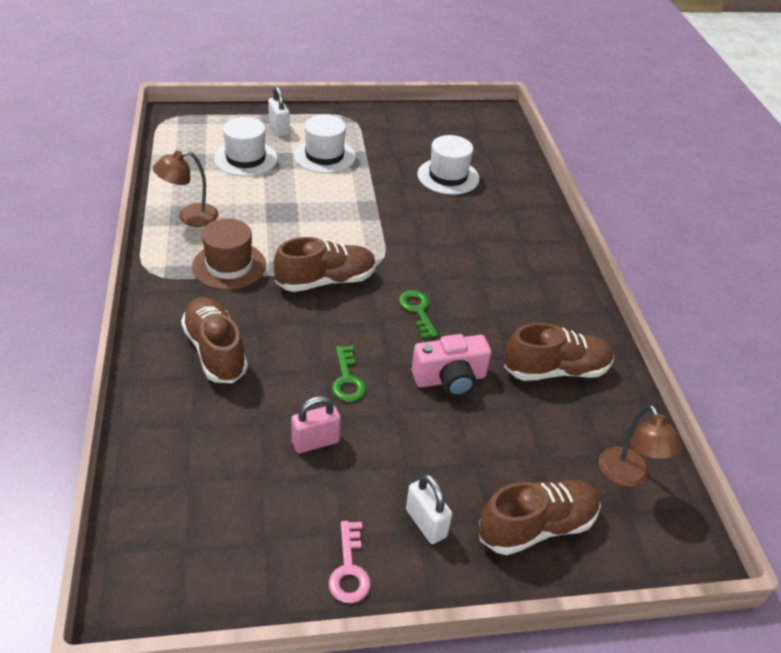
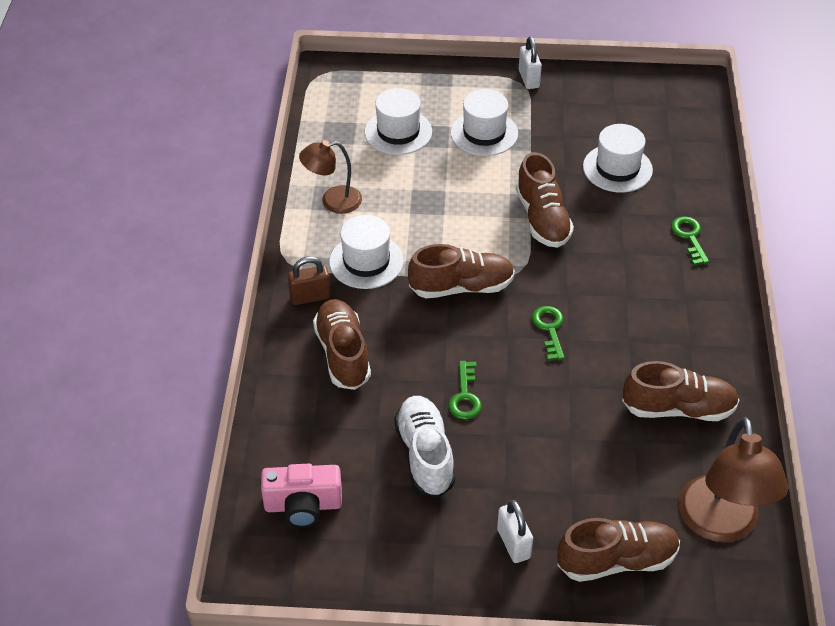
camera: 15 degrees right, 5 degrees up
brown hat [192,219,266,290] -> white hat [329,215,404,289]
white padlock [268,86,290,136] -> white padlock moved to [519,37,542,89]
pink padlock [291,396,341,453] -> white shoe [394,396,455,498]
pink key [329,521,371,603] -> none
pink camera [412,334,491,397] -> pink camera moved to [261,464,342,528]
brown lamp [599,405,683,487] -> brown lamp [678,417,789,542], size x1.63
none -> brown padlock [288,256,331,305]
none -> brown shoe [516,152,574,248]
none -> green key [671,216,709,265]

